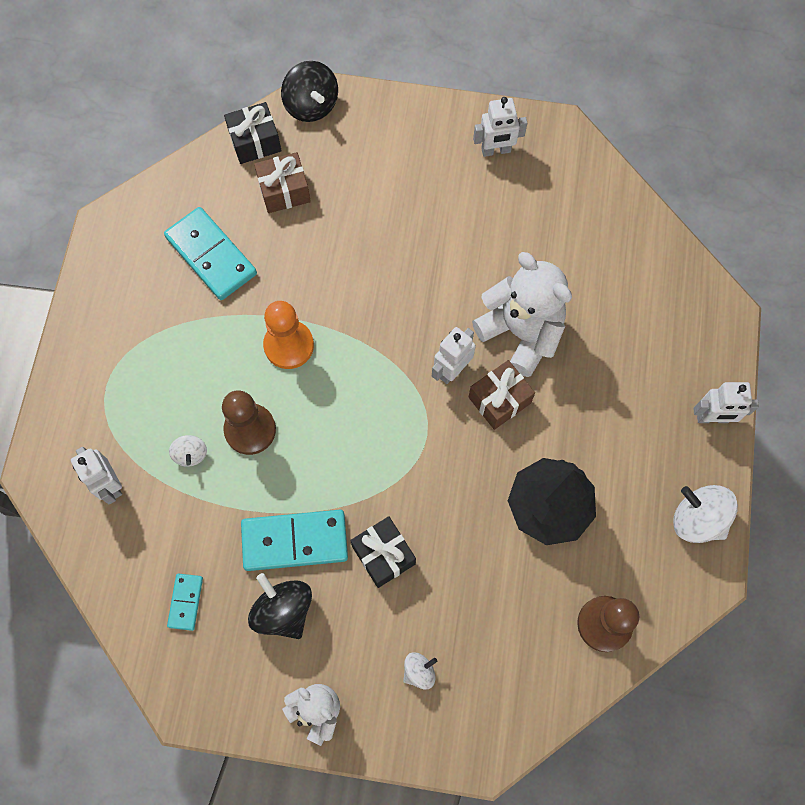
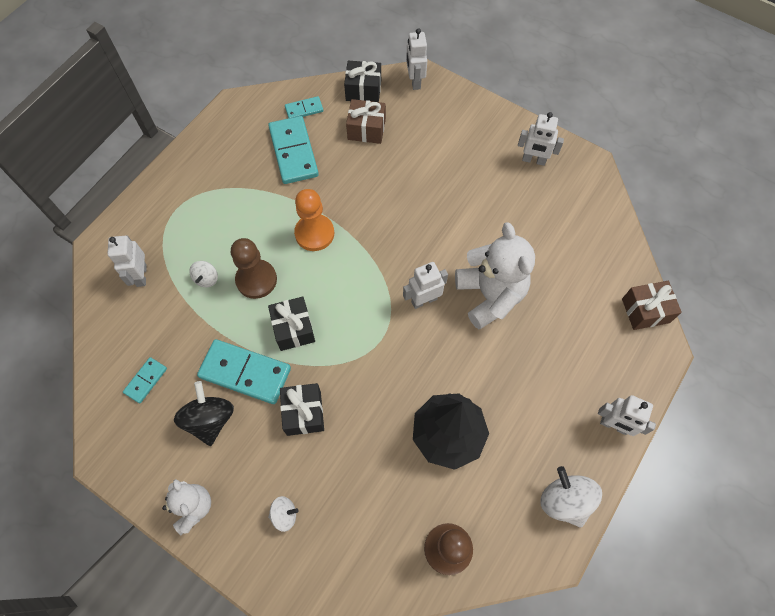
camera: 25 degrees right, 5 degrees down
black spinning top [281,61,338,122] -> white robot [406,28,427,90]
brown gift [469,360,535,430] -> brown gift moved to [622,281,682,330]
none -> black gift [268,297,315,351]
none -> turquoise domino [285,96,323,118]

